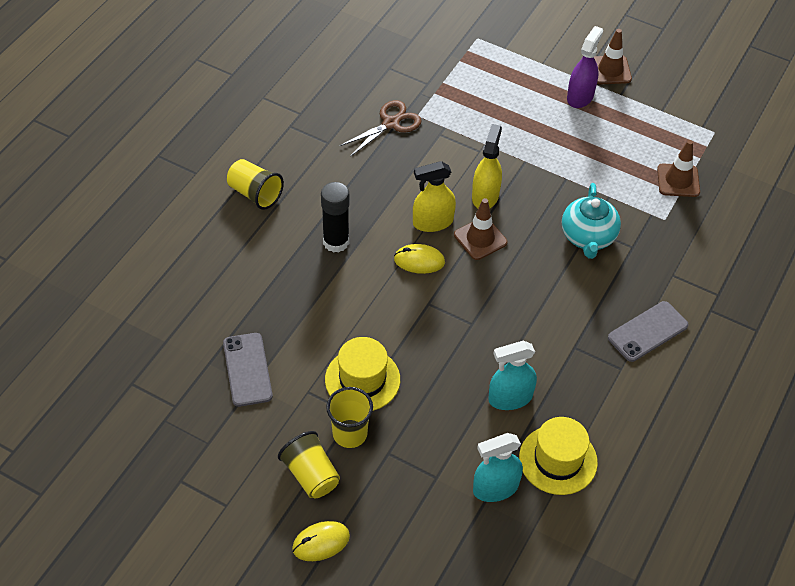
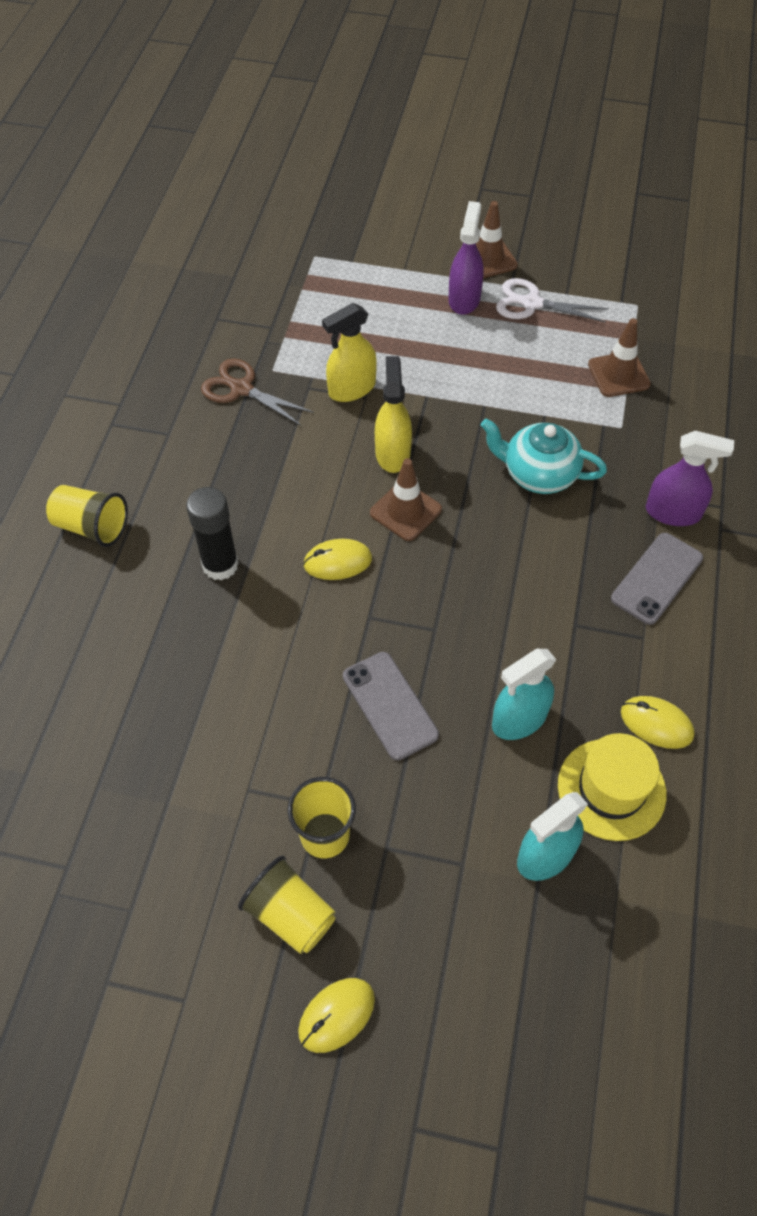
camera: 15 degrees left, 5 degrees up
grey phone [223,333,273,407] -> grey phone moved to [343,652,439,760]
yellow hat [325,337,400,411] -> none
brown scissors [340,100,422,157] -> brown scissors turned 90 degrees counterclockwise [201,358,314,426]
yellow spray bottle [413,161,456,232] -> yellow spray bottle moved to [322,303,377,402]
turquoise teapot [562,183,621,259] -> turquoise teapot turned 120 degrees clockwise [481,418,607,494]
none -> white scissors [496,278,609,323]
none -> yellow mouse [621,696,695,749]
none -> purple spray bottle [646,431,734,526]

